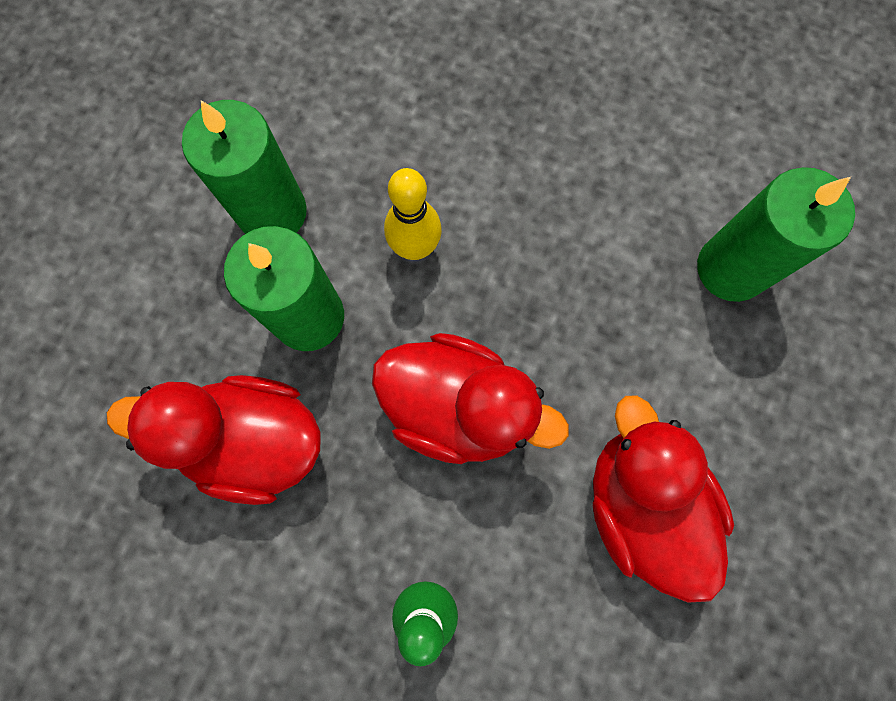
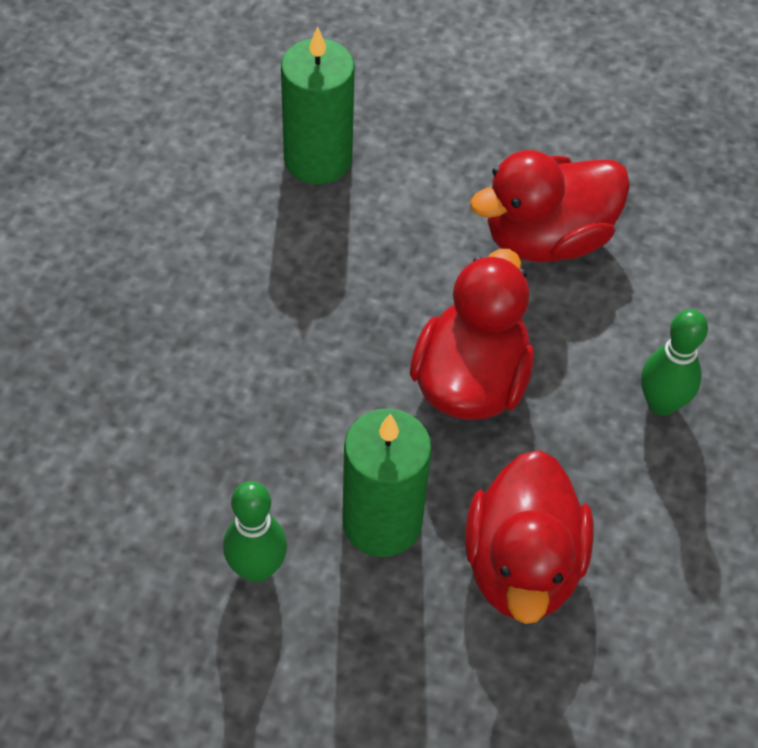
camera: 95 degrees left, 20 degrees down
green candle [182,100,307,234] -> green bowling pin [223,481,287,583]
yellow bowling pin [384,168,442,260] -> none

